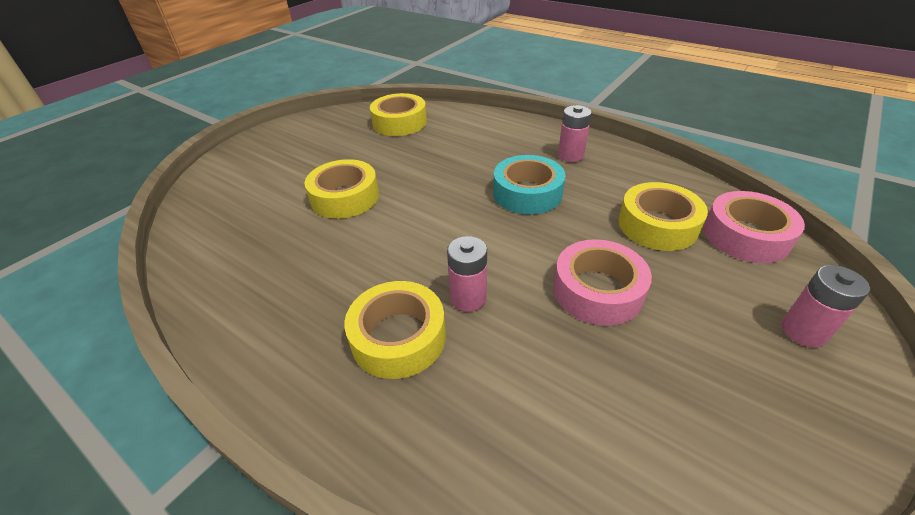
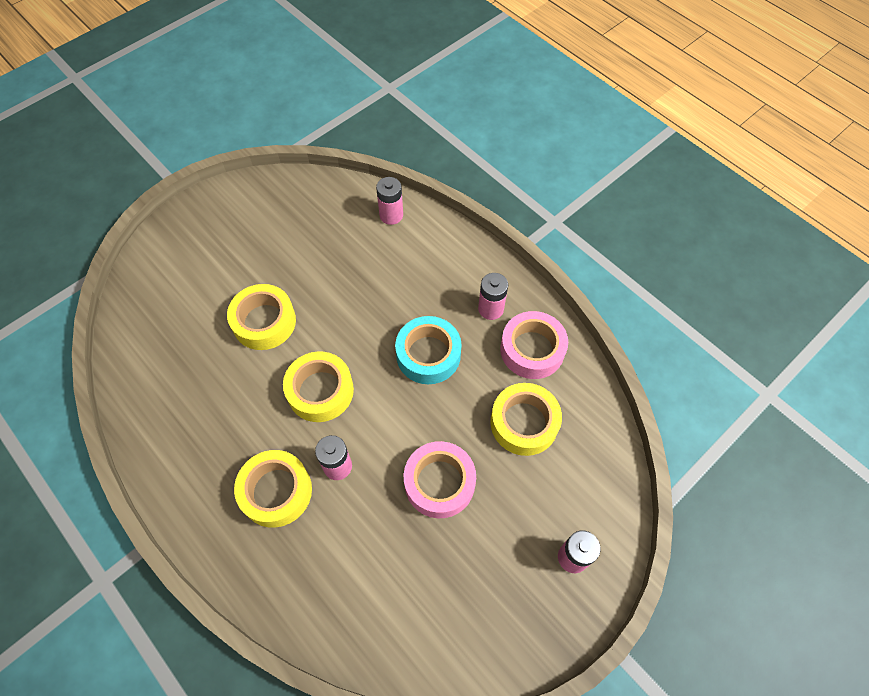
camera: 10 degrees right, 20 degrees up
yellow tape [370,93,427,136] -> yellow tape moved to [283,351,354,422]
pink tape [704,191,805,263] -> pink tape moved to [500,311,568,379]
none -> pink battery [376,177,403,225]

